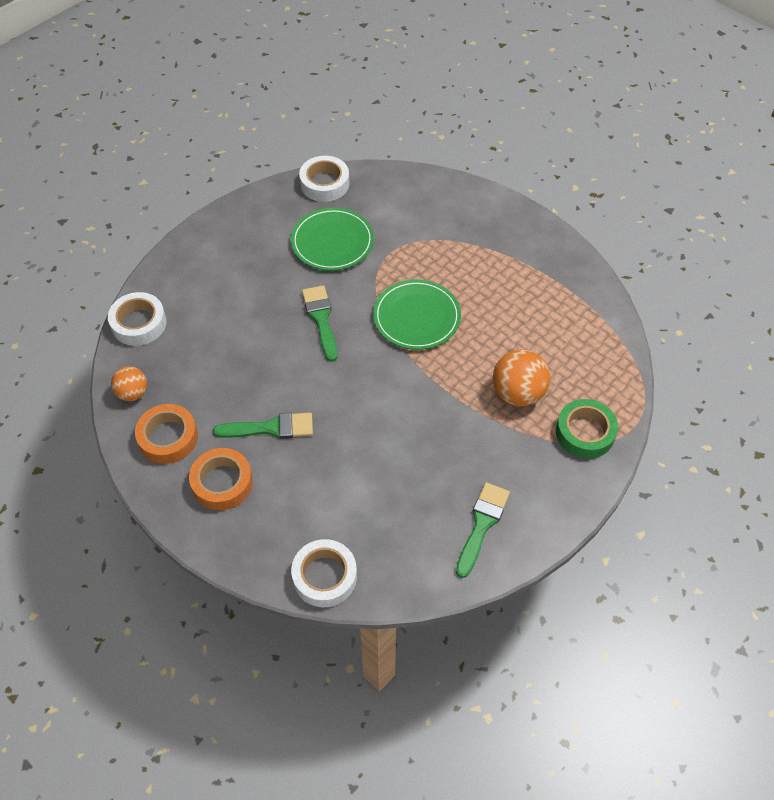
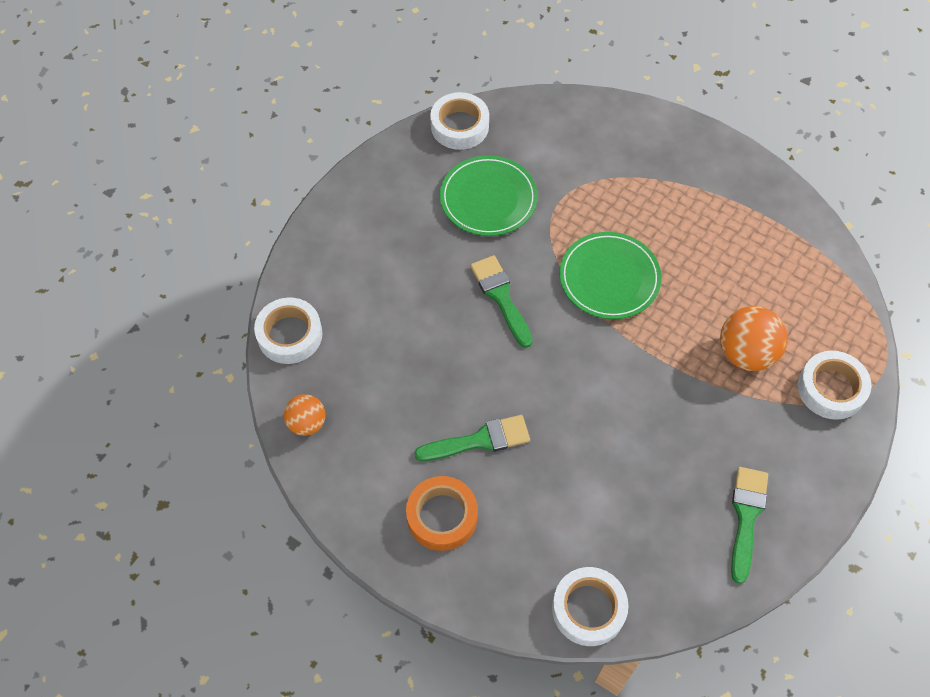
camera: 10 degrees left, 5 degrees up
orange tape [135,404,198,464] -> none
green tape [556,399,618,459] -> white tape [798,351,872,420]

